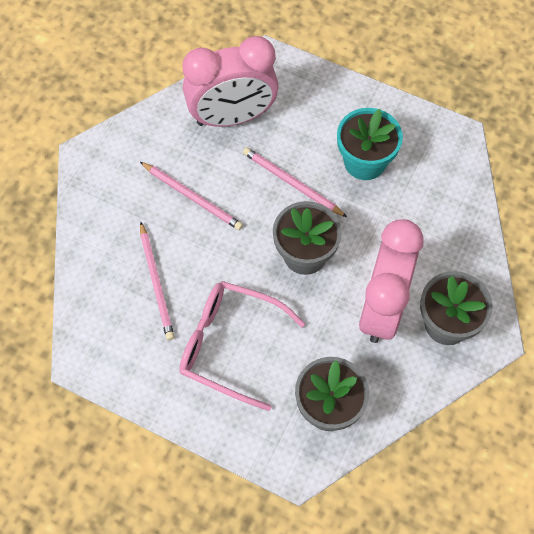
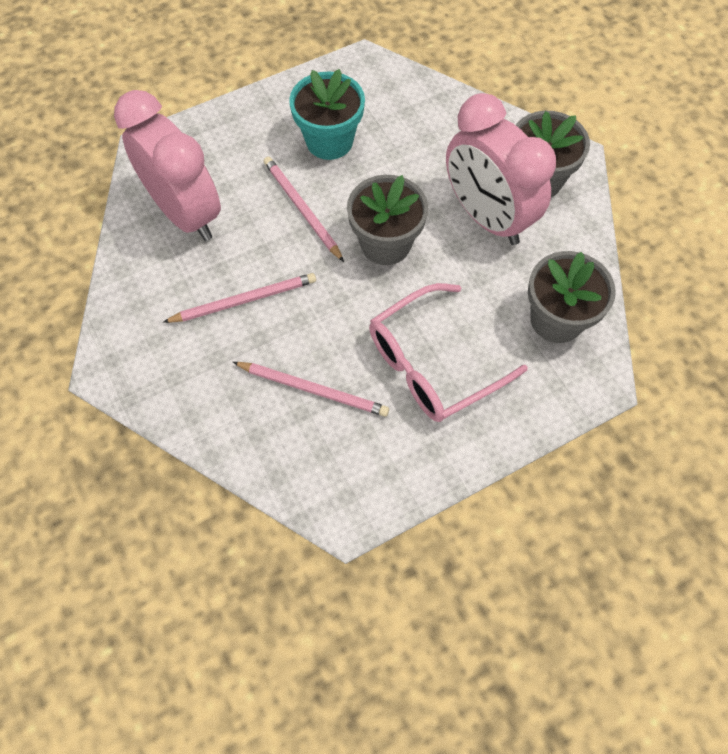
camera: 55 degrees left, 0 degrees up
pink clock [182,36,279,127] -> pink clock turned 60 degrees counterclockwise [114,90,221,241]
pink pencil [243,147,347,217] -> pink pencil turned 75 degrees clockwise [264,157,344,262]

